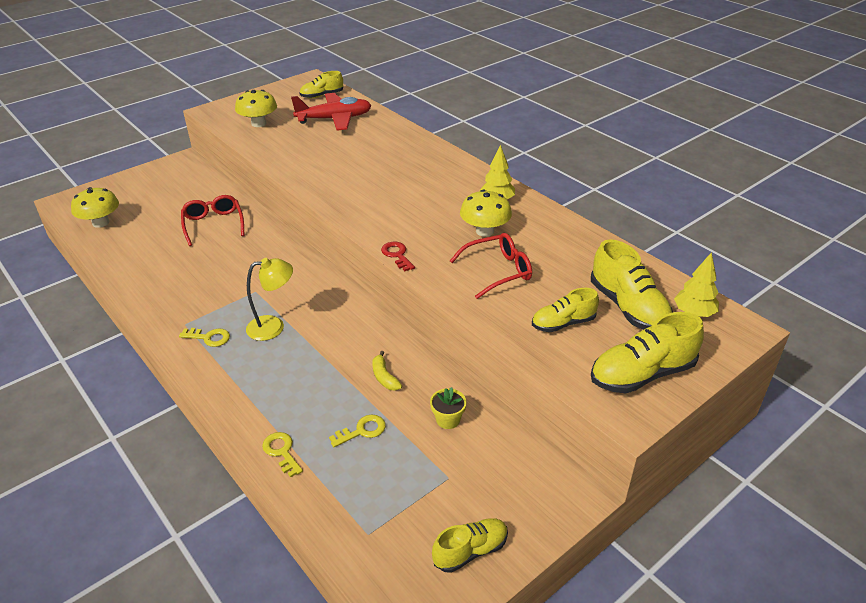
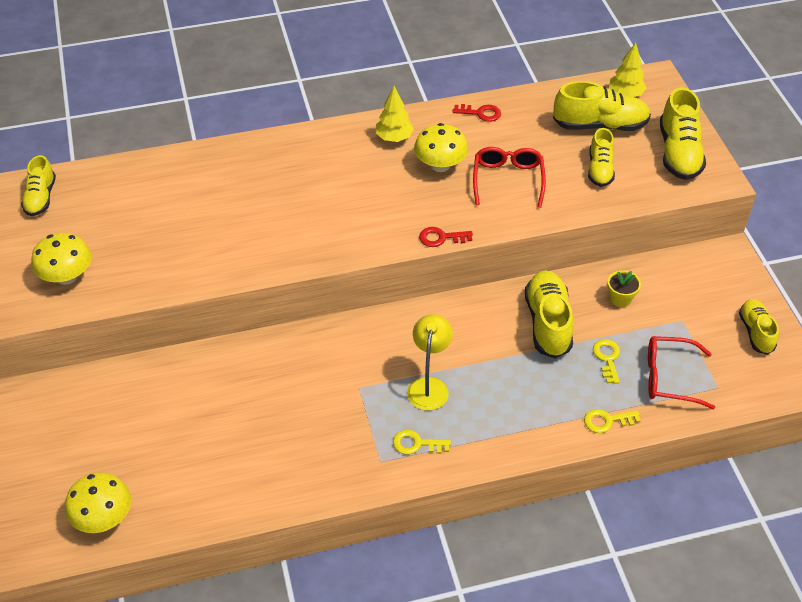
camera: 65 degrees left, 10 degrees up
yellow key [179,328,230,347] -> yellow key turned 120 degrees counterclockwise [393,430,451,455]
red glasses [181,195,245,246] -> red glasses moved to [648,336,715,409]
red plane [291,93,372,131] -> none
yellow banana [372,351,402,391] -> yellow shoe [525,271,574,359]
none -> red key [452,104,501,122]

